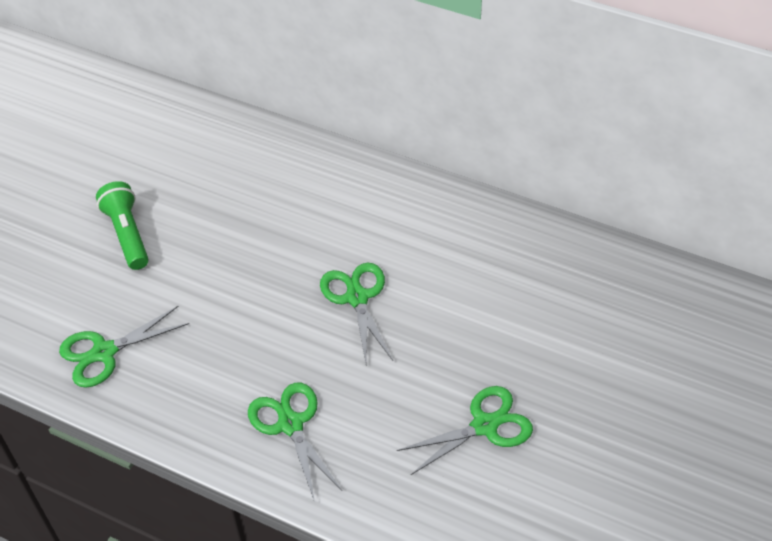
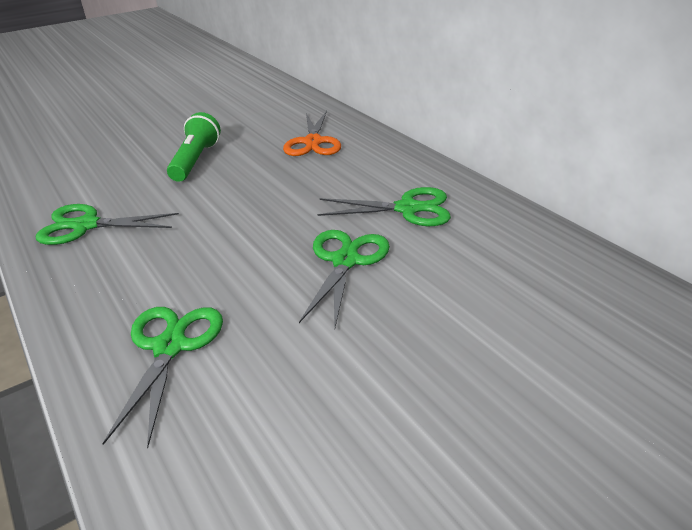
camera: 30 degrees right, 15 degrees down
green scissors [397,386,533,475] -> green scissors moved to [317,187,451,226]
none -> orange scissors [283,111,341,156]

